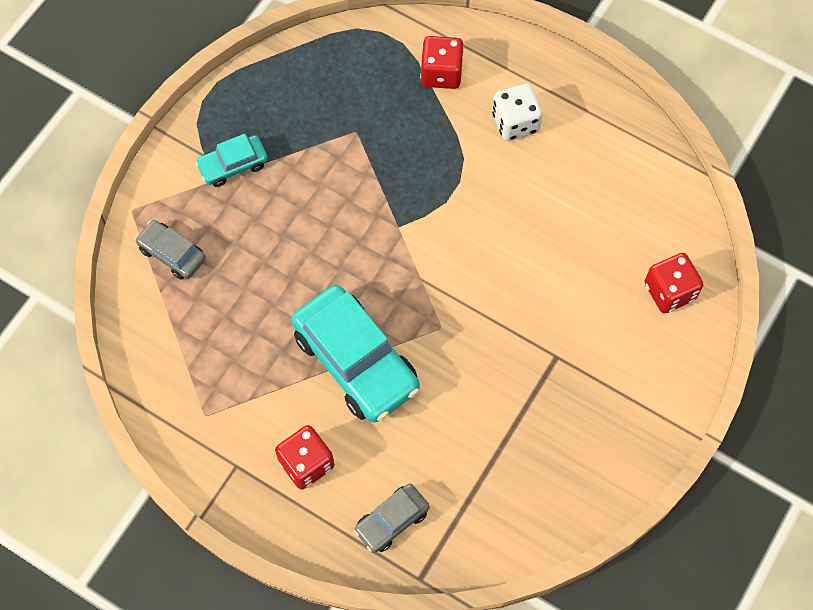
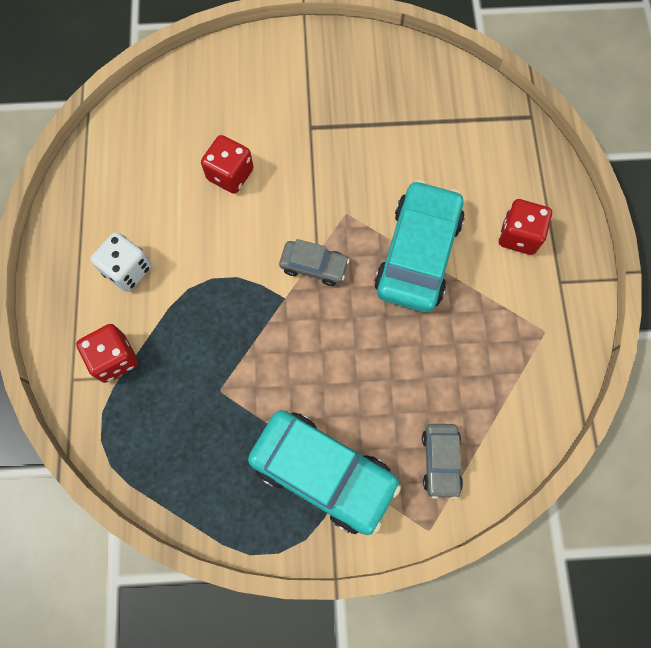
camera: 125 degrees left, 5 degrees up
turquoise car [195,134,268,187] -> turquoise car [248,410,401,535], size x1.96
grey car [354,484,430,553] -> grey car moved to [279,239,350,286]
red dice [644,253,703,313] -> red dice moved to [201,135,253,194]

